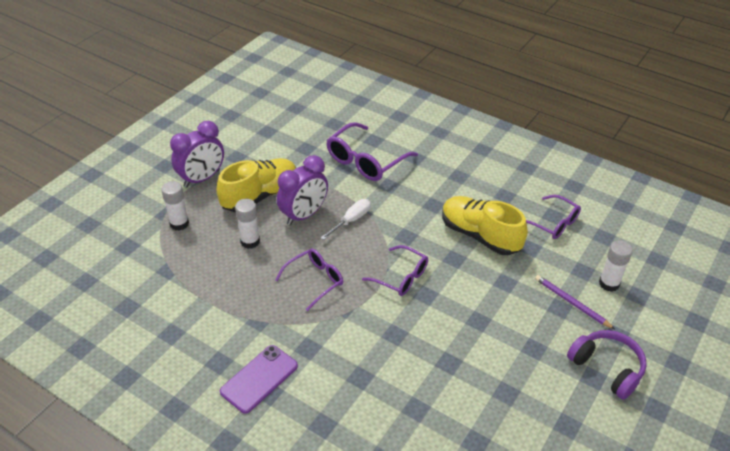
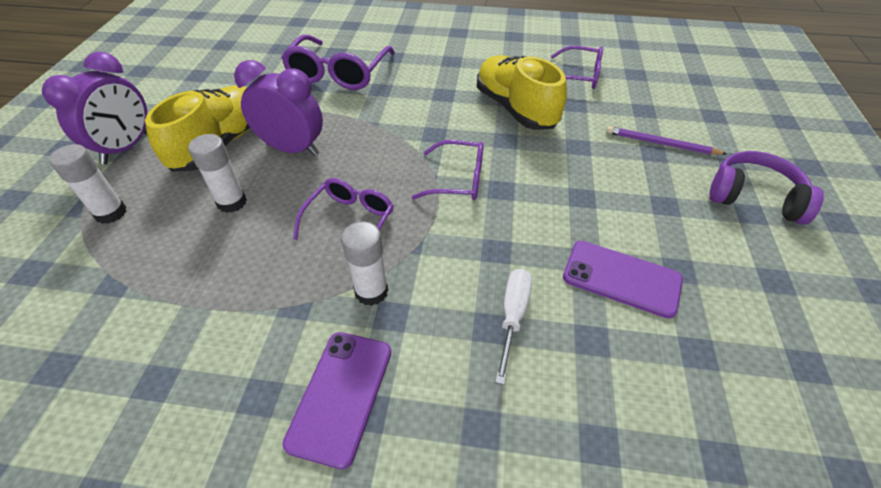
camera: 25 degrees left, 5 degrees up
purple clock [277,155,328,226] -> purple clock turned 90 degrees counterclockwise [234,60,323,156]
white screwdriver [320,199,371,240] -> white screwdriver moved to [495,269,532,385]
yellow shoe [442,196,528,255] -> yellow shoe turned 45 degrees clockwise [477,55,567,130]
white glue stick [599,240,633,292] -> white glue stick moved to [341,222,388,306]
none -> purple phone [563,241,683,319]

